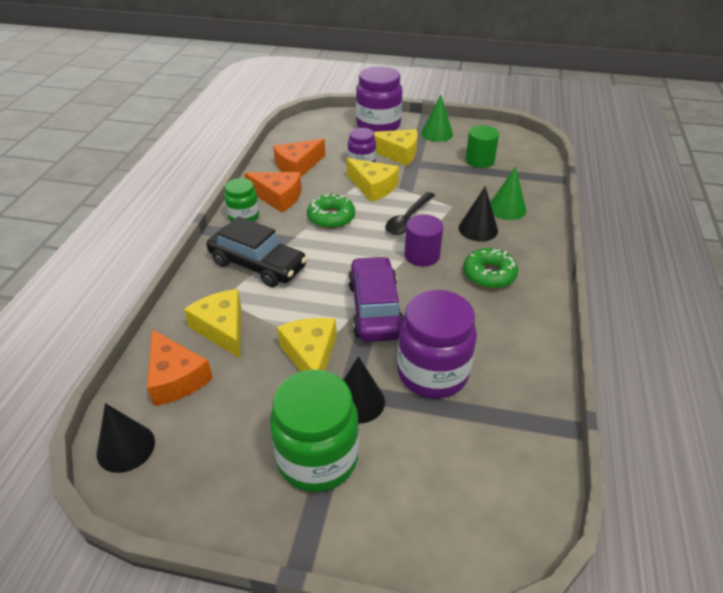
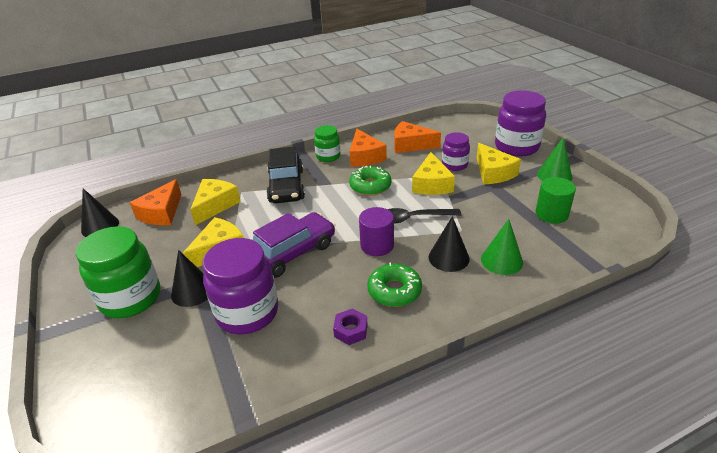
camera: 55 degrees right, 5 degrees down
none -> purple nut [333,308,368,345]

